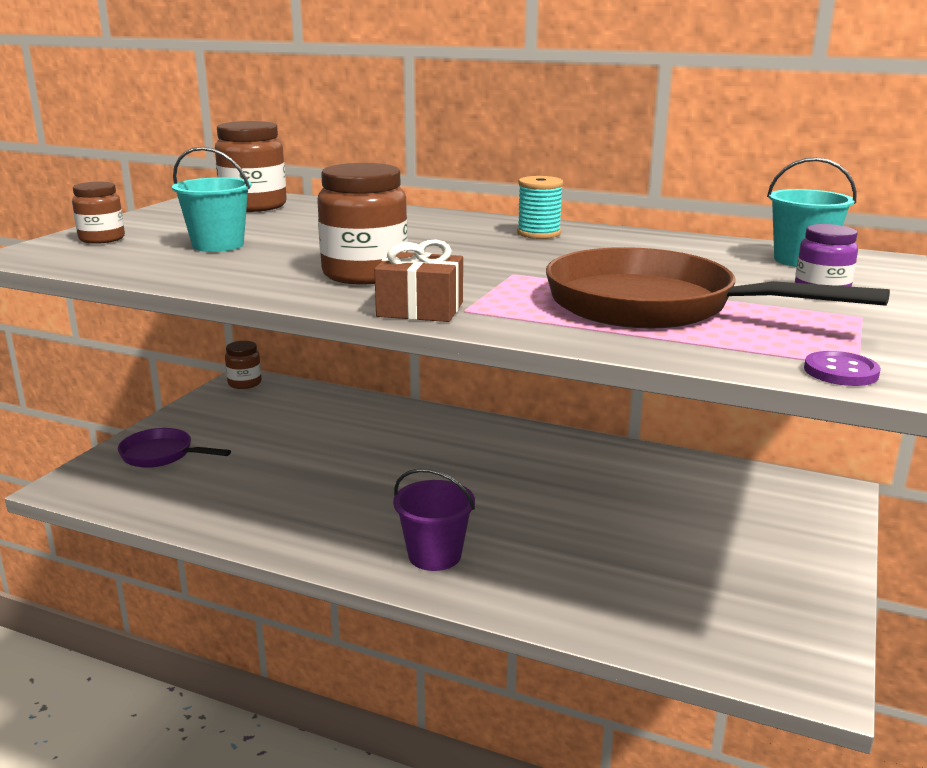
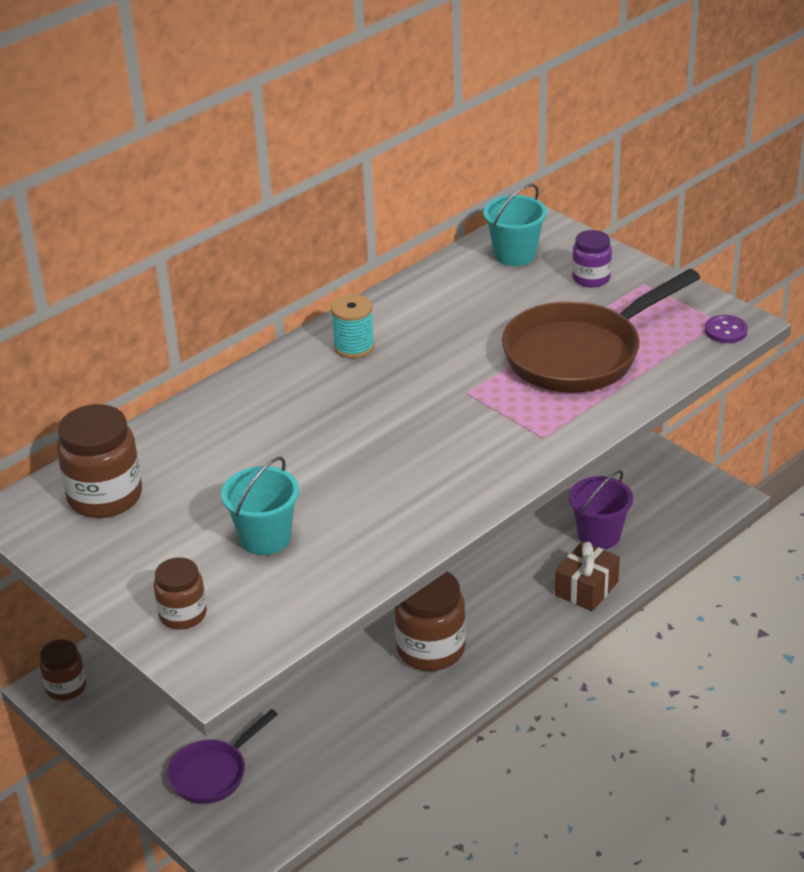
camera: 65 degrees left, 15 degrees up
brown jar [317,163,408,284] -> brown jar moved to [394,572,466,671]
brown gift [374,240,463,322] -> brown gift moved to [555,541,620,611]
purple bucket [393,469,475,571] -> purple bucket moved to [569,470,633,549]

